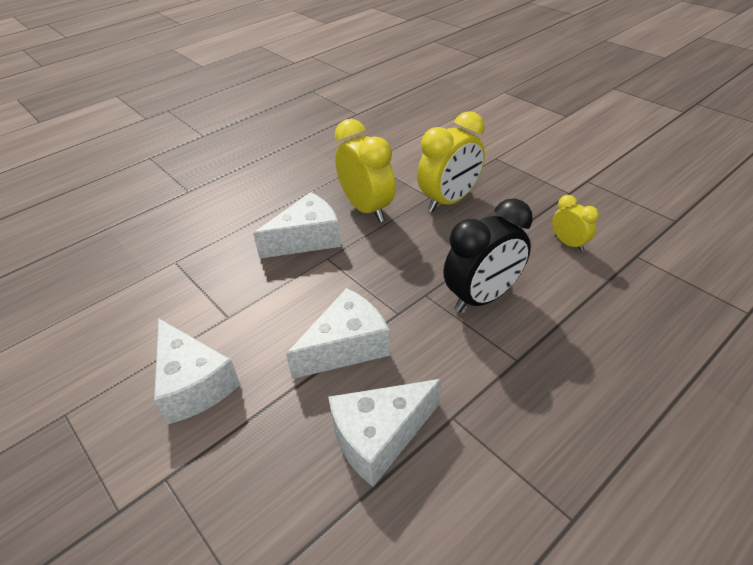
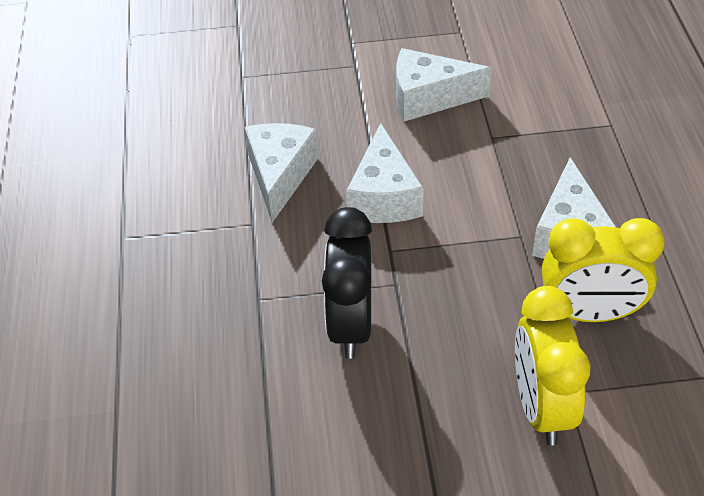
camera: 125 degrees right, 5 degrees up
yellow clock [552,195,599,252] -> none

